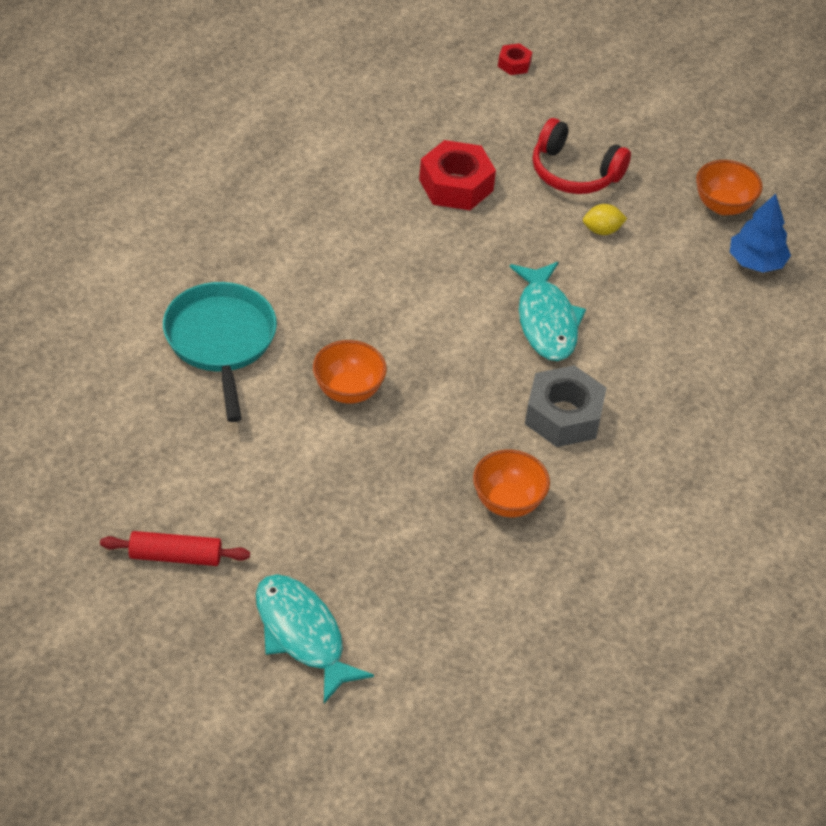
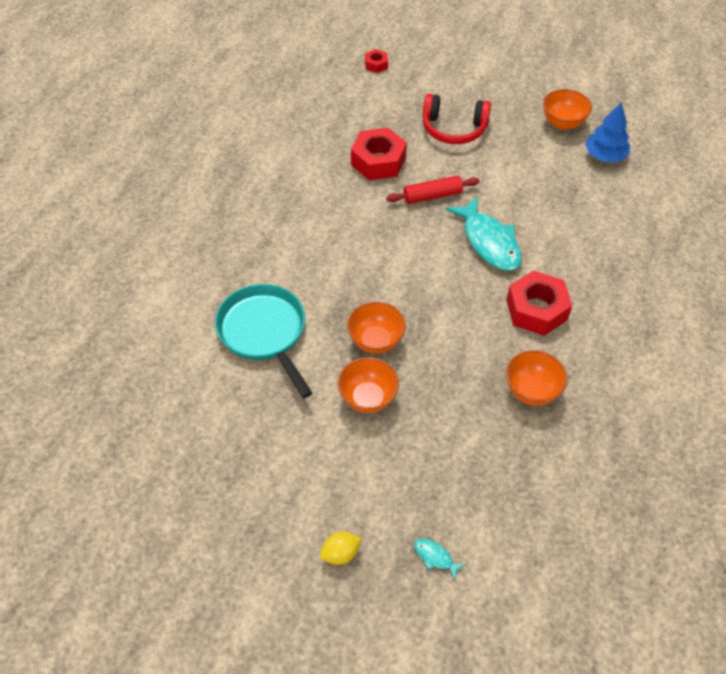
camera: 15 degrees left, 5 degrees up
red rolling pin [100,531,250,566] -> red rolling pin moved to [386,176,479,204]
turquoise fish [256,574,374,703] -> turquoise fish [414,538,466,581], size x0.42
grey nut [525,365,607,447] -> red nut [507,270,572,336]
yellow lemon [583,204,627,235] -> yellow lemon moved to [320,532,362,565]
none -> orange bowl [338,357,399,413]

